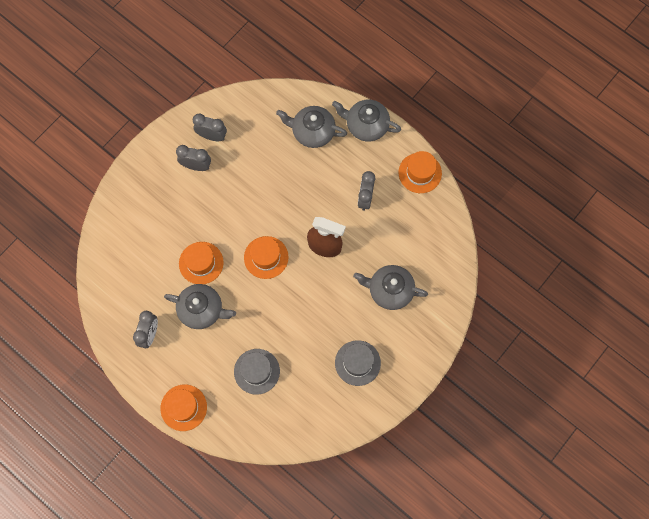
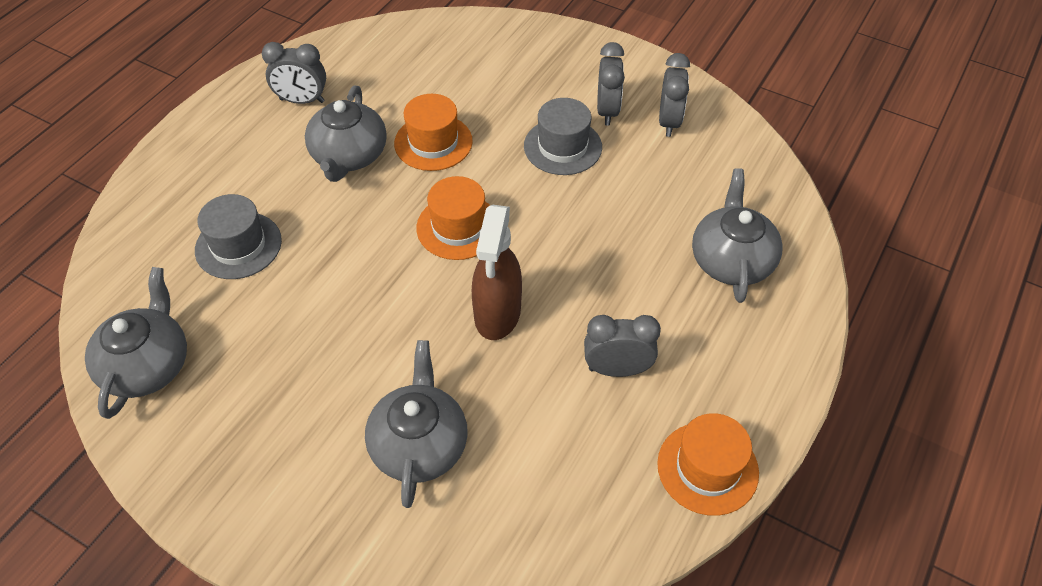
camera: 80 degrees right, 20 degrees down
orange hat [160,384,207,431] -> none
grey teapot [332,100,401,141] -> grey teapot moved to [85,267,187,419]
grey hat [335,340,381,386] -> grey hat moved to [524,98,602,175]

